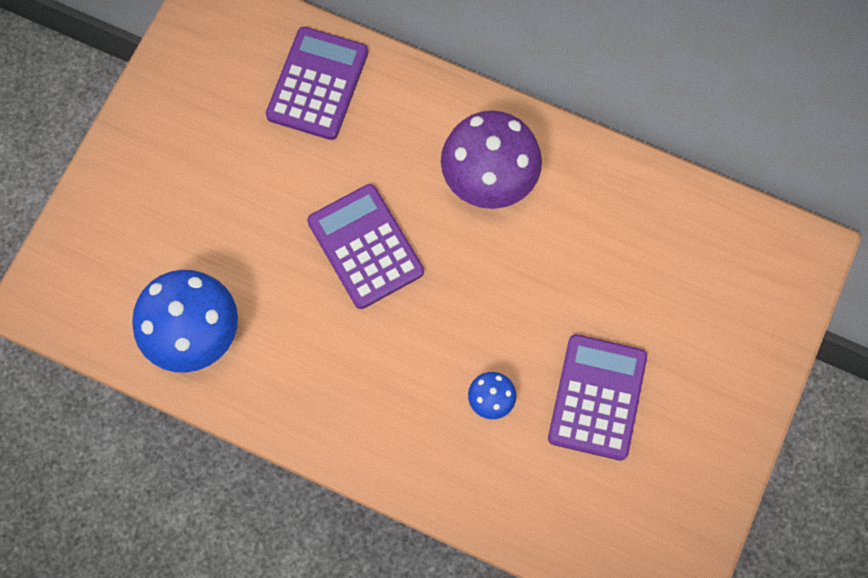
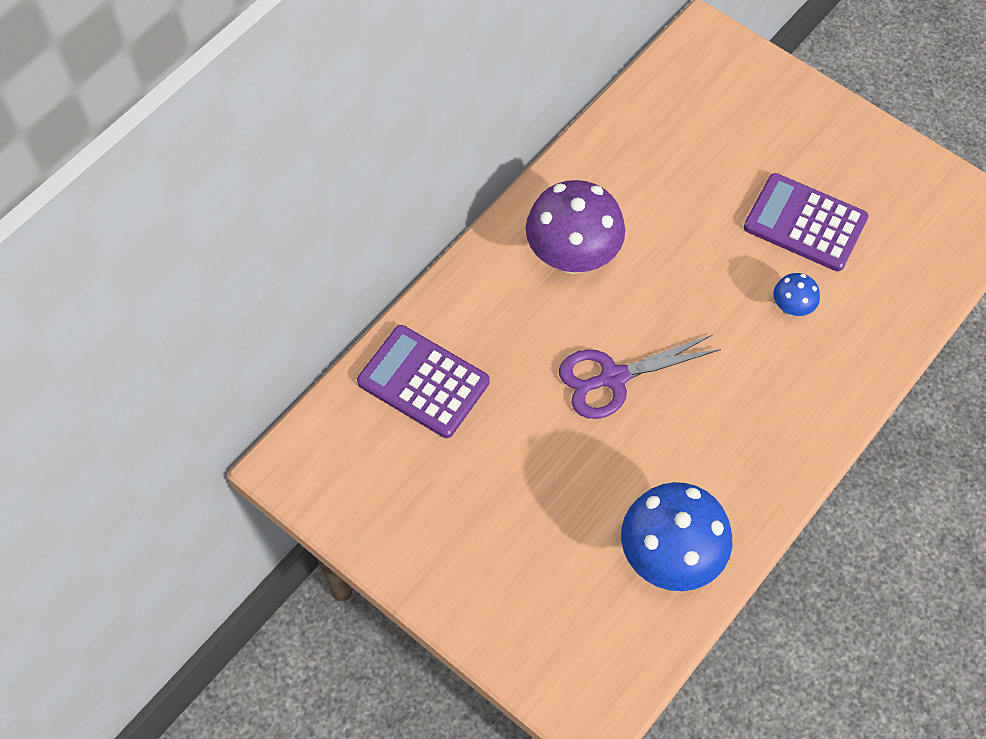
camera: 75 degrees left, 10 degrees down
purple calculator [307,184,424,309] -> purple scissors [559,334,721,419]

